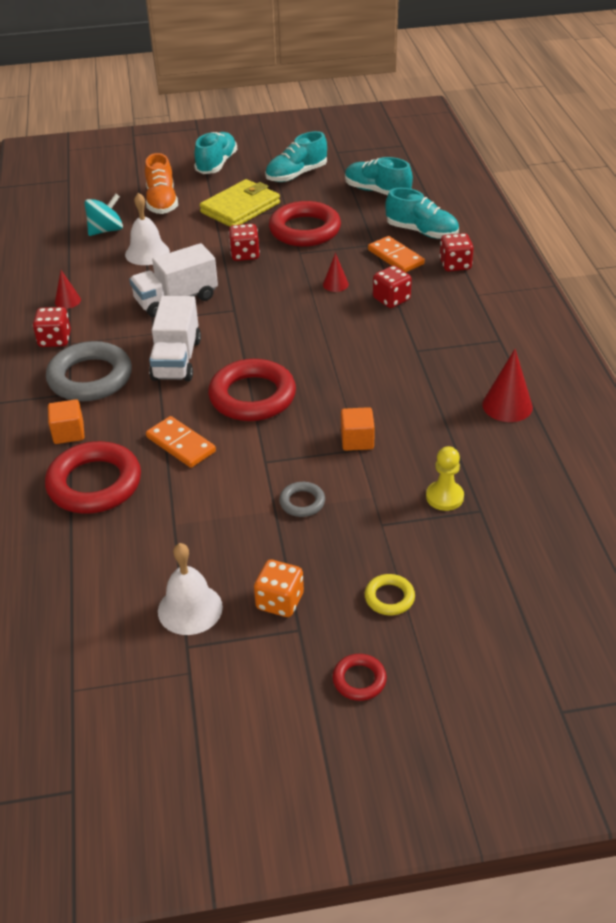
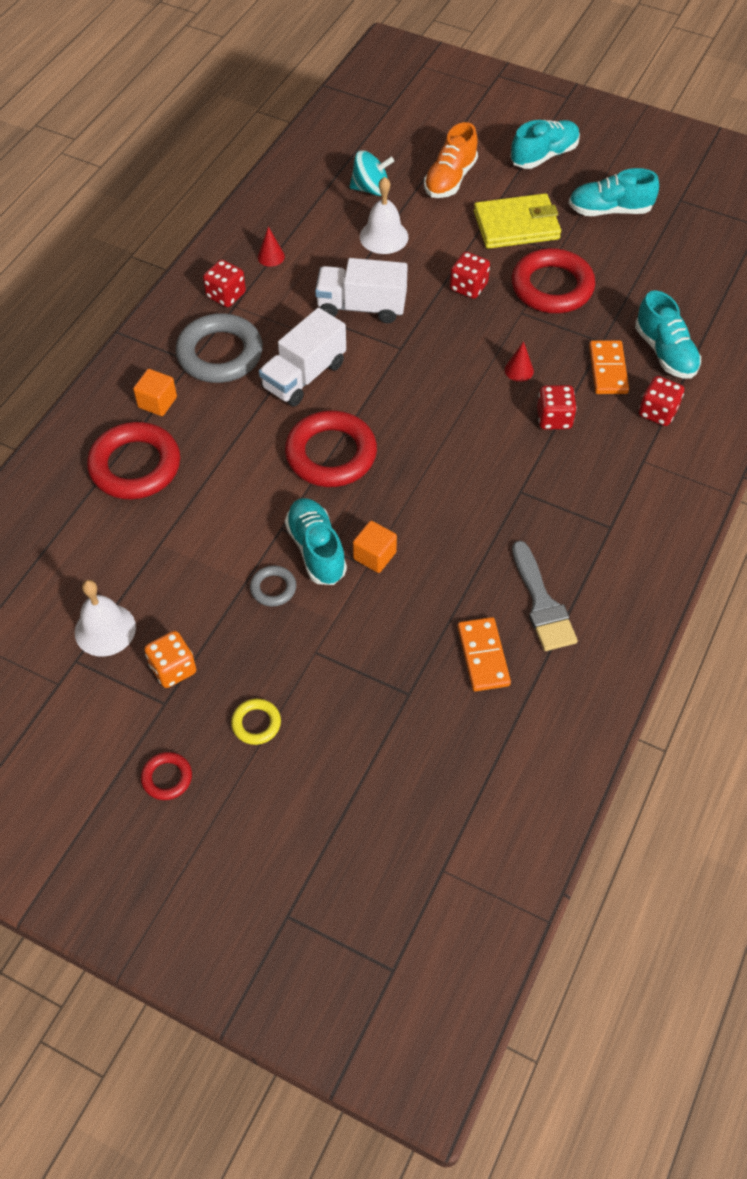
camera: 35 degrees right, 15 degrees up
orange domino [146,416,216,468] -> orange domino moved to [458,617,511,691]
turquoise shoe [345,157,413,195] -> turquoise shoe moved to [285,498,347,585]
yellow pawn [426,446,464,511] -> none
red cone [482,349,533,422] -> grey brush [512,541,578,651]

